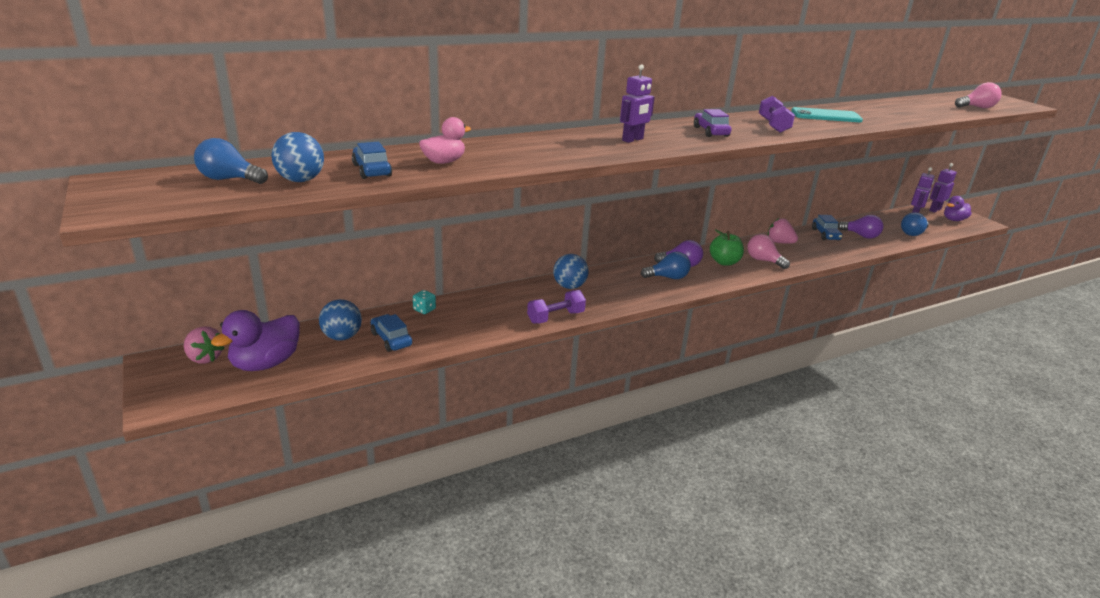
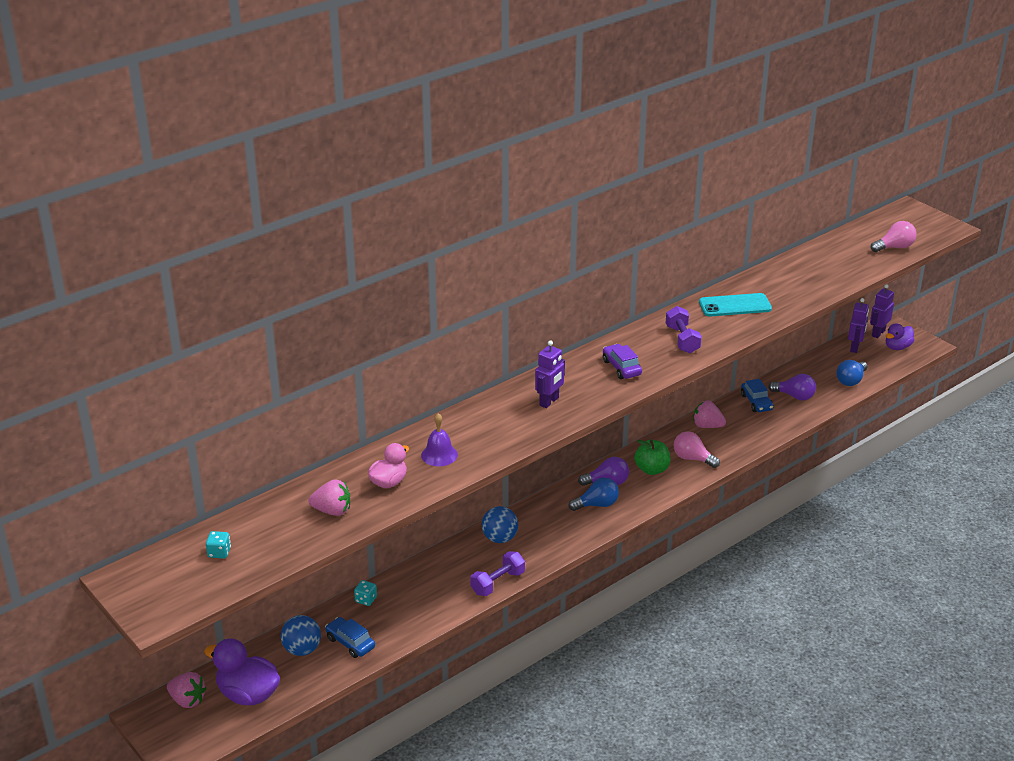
camera: 10 degrees left, 5 degrees up
blue light bulb [194,138,268,184] -> turquoise dice [206,531,231,558]
purple duck [211,310,300,371] -> purple duck turned 90 degrees clockwise [204,639,280,706]
blue ball [271,132,324,182] -> none
blue car [352,142,392,179] -> pink strawberry [309,479,350,516]
none -> purple bell [421,413,458,466]

